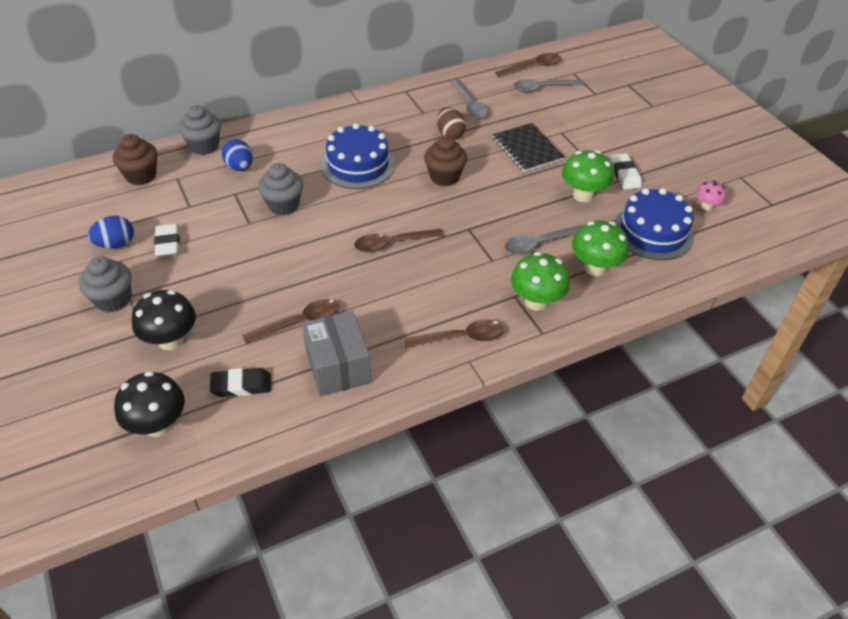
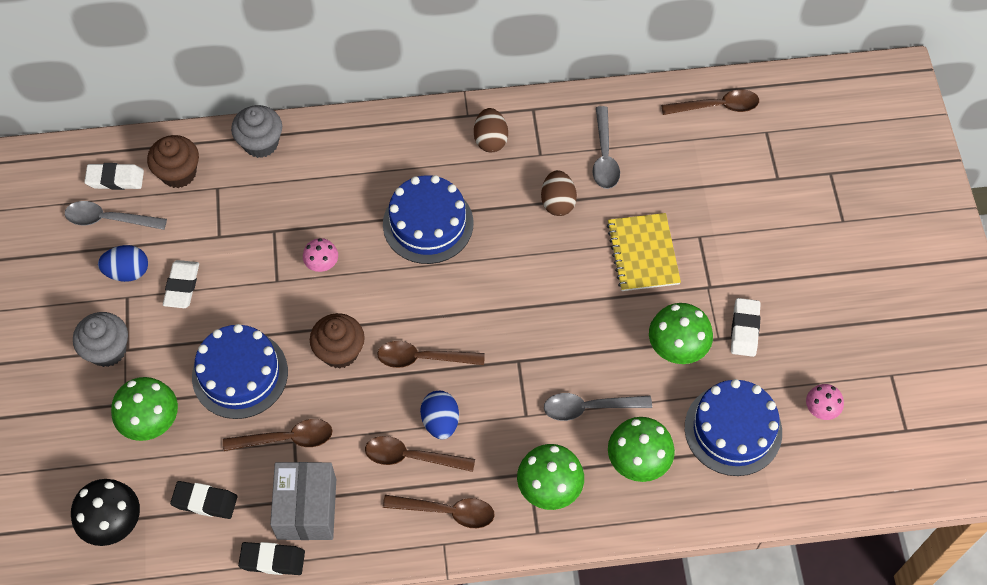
camera: 20 degrees right, 15 degrees up
black mushroom [132,290,196,350] -> green mushroom [111,377,178,441]
blue egg [222,139,253,171] -> blue egg moved to [420,391,459,439]
grey cupcake [258,163,303,215] -> pink mushroom [303,238,338,272]
brown cupcake [424,136,467,186] -> brown cupcake moved to [310,313,365,368]
black notebook [493,123,565,172] -> yellow notebook [607,213,681,291]
grey spoon [514,79,585,92] -> grey spoon moved to [65,201,167,230]
none -> white eraser [84,163,144,190]
none -> blue cake [192,324,288,419]
none -> black eraser [238,542,305,575]
none -> brown spoon [365,436,475,472]
none -> brown egg [474,108,508,152]

